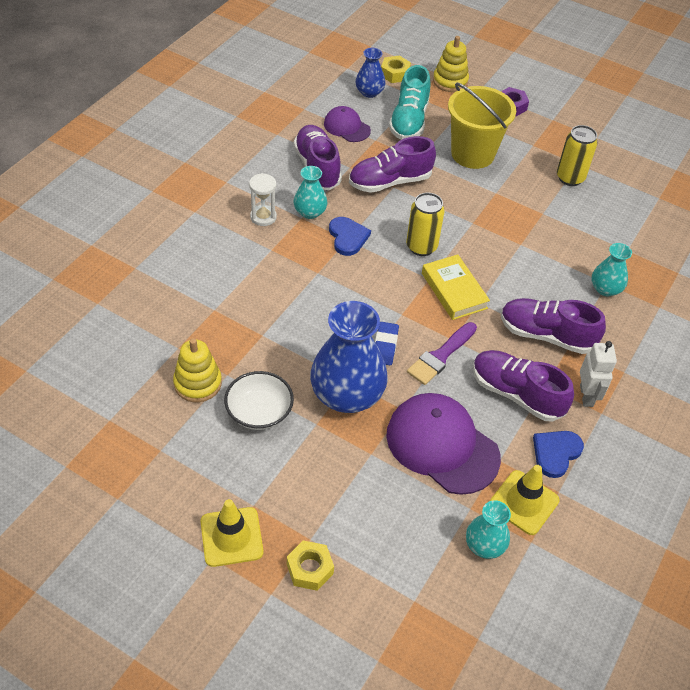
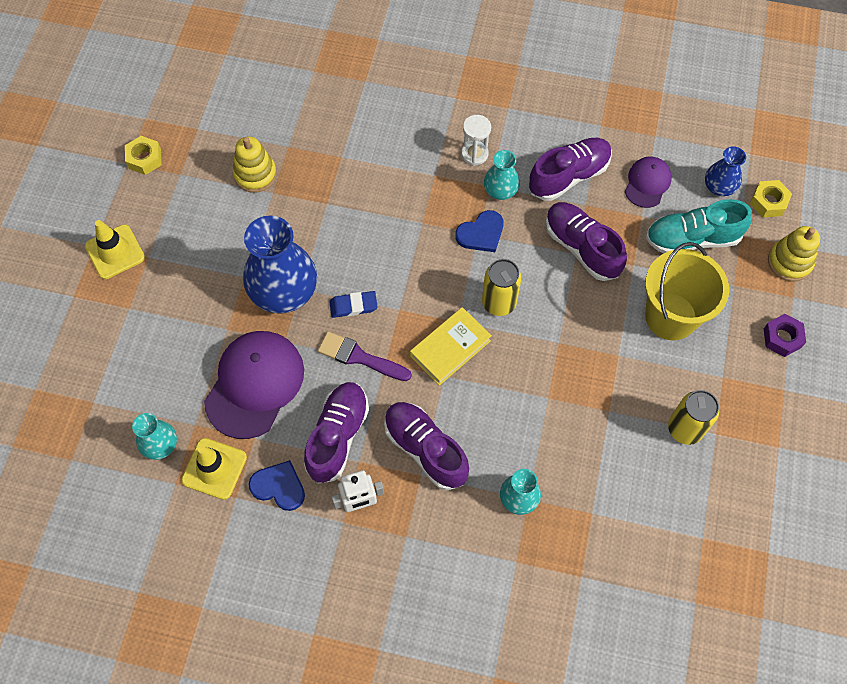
camera: 75 degrees right, 15 degrees up
white bowl [224,371,294,430] -> none
yellow nut [287,540,334,591] -> yellow nut moved to [125,136,162,175]
purple shoe [501,298,606,354] -> purple shoe turned 45 degrees counterclockwise [384,402,469,490]

